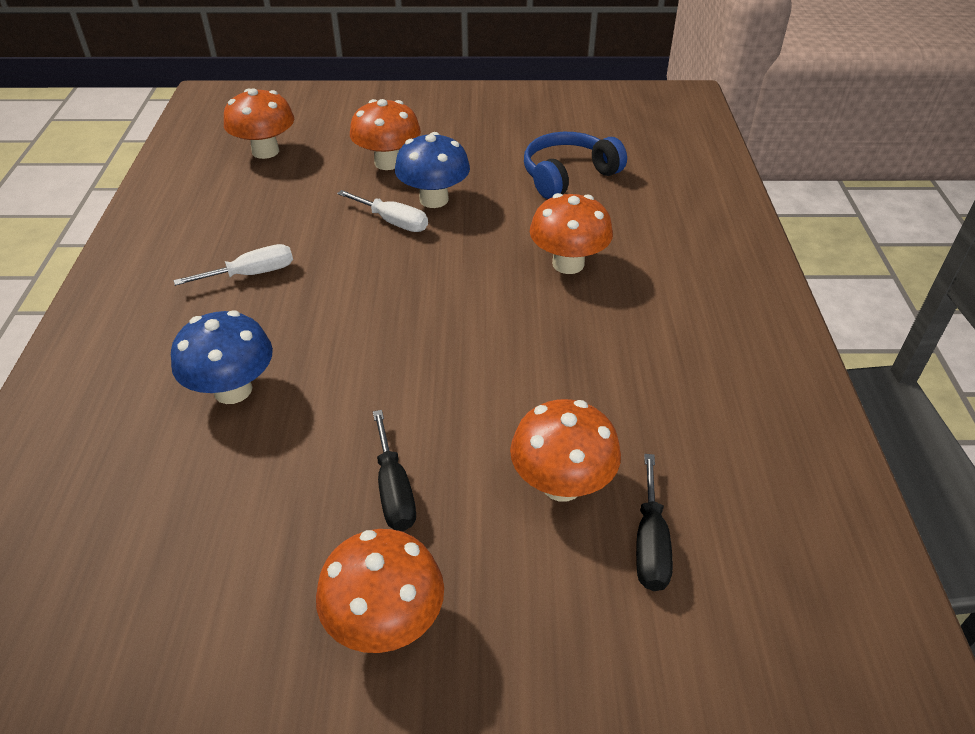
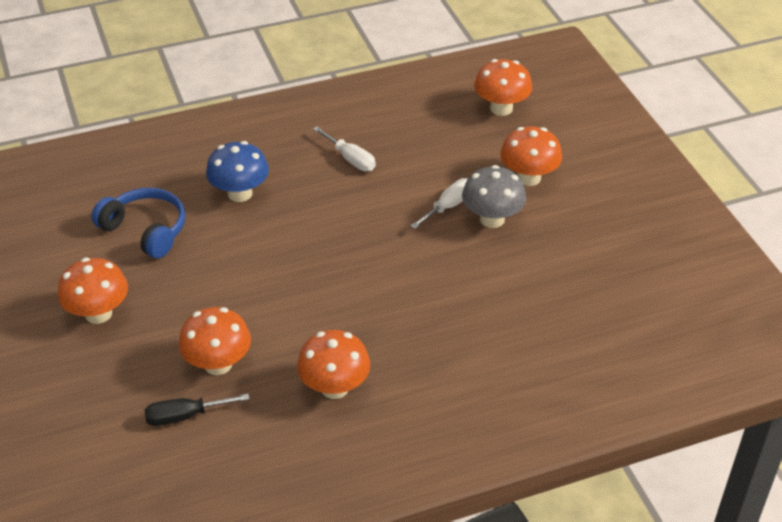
camera: 70 degrees right, 0 degrees up
white screwdriver [337,190,428,232] -> white screwdriver turned 150 degrees counterclockwise [410,178,468,229]
black screwdriver [373,410,416,531] -> none
blue mushroom [395,132,470,208] -> grey mushroom [462,165,526,228]
blue headphones [524,132,627,199] -> blue headphones moved to [92,188,185,258]
orange mushroom [530,193,613,274] -> orange mushroom moved to [297,330,370,399]

